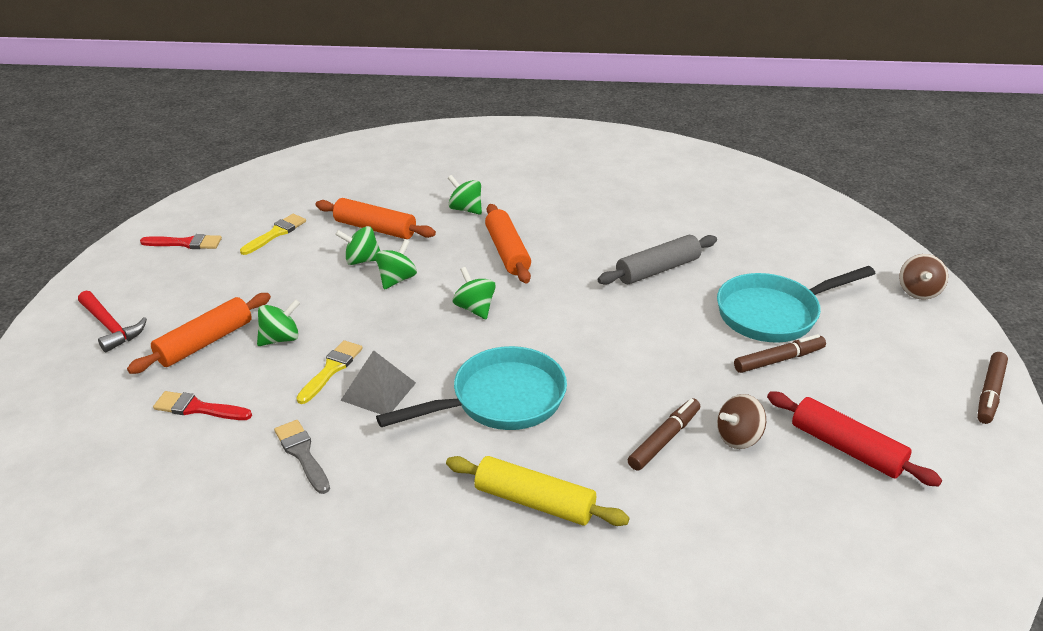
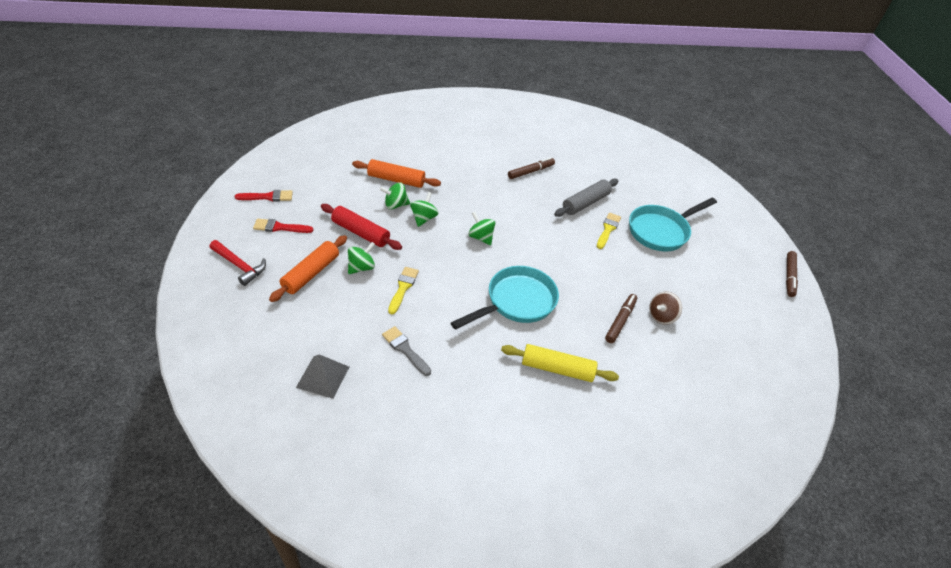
camera: 15 degrees left, 10 degrees up
red brush [153,391,252,420] -> red brush moved to [253,219,313,233]
yellow brush [240,214,306,255] -> yellow brush moved to [597,213,621,249]
grey pyramid [340,350,416,414] -> grey pyramid moved to [296,354,349,399]
green spinning top [448,175,482,215] -> none
orange rolling pin [485,204,531,283] -> none
brown marker [734,334,826,373] -> brown marker moved to [508,157,555,179]
red rolling pin [767,391,942,487] -> red rolling pin moved to [321,204,402,250]
brown spinning top [899,254,948,300] -> none

